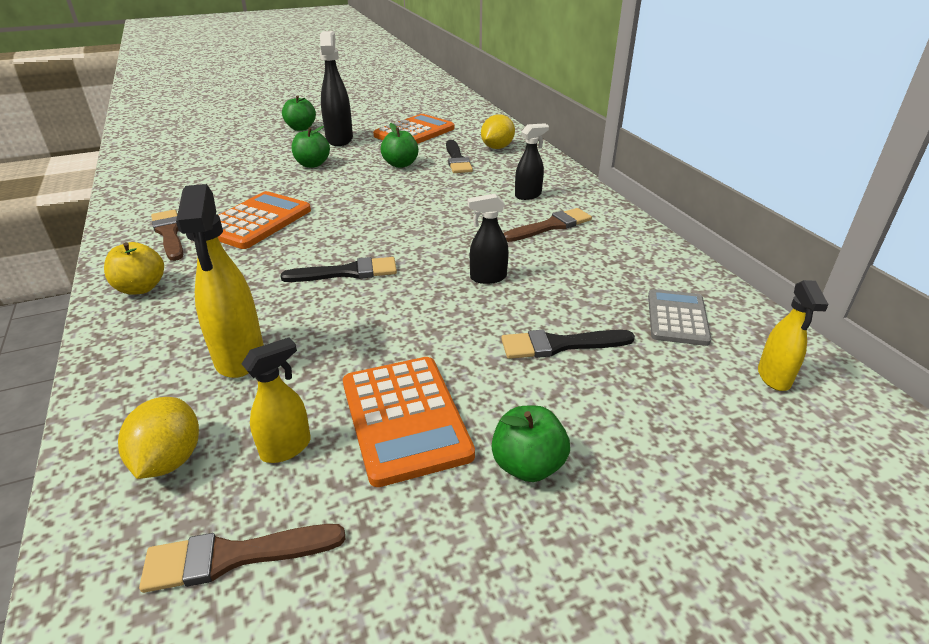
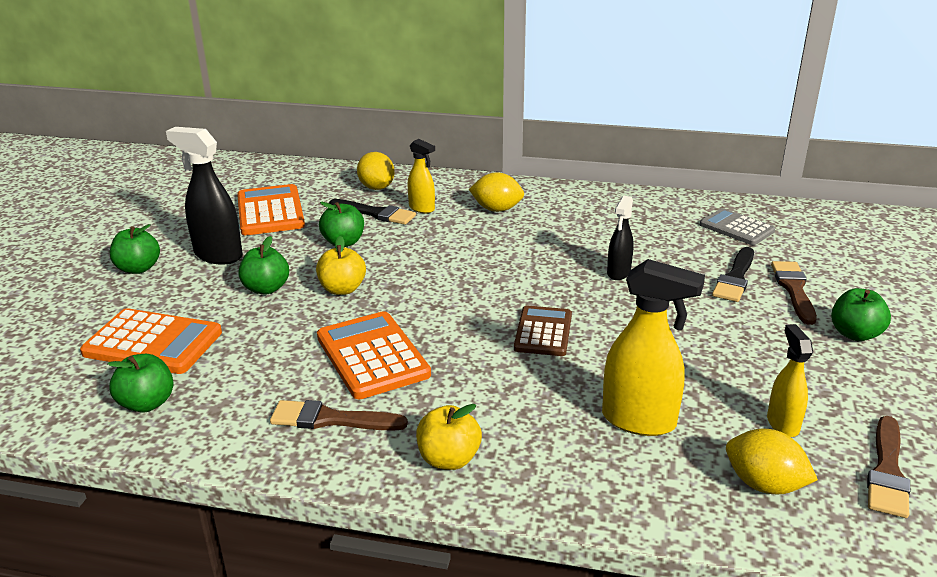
camera: 55 degrees left, 5 degrees down
black brush [281,257,397,282] -> brown calculator [514,305,572,356]
orange calculator [343,357,475,487] -> orange calculator moved to [80,308,222,374]
brown brush [503,208,592,242] -> brown brush moved to [771,261,817,325]
black spray bottle [515,123,549,200] -> yellow lemon [469,172,524,212]
yellow spray bottle [758,280,829,391] -> yellow spray bottle moved to [408,139,435,213]
none -> green apple [107,354,174,413]
none -> yellow apple [316,236,366,295]

